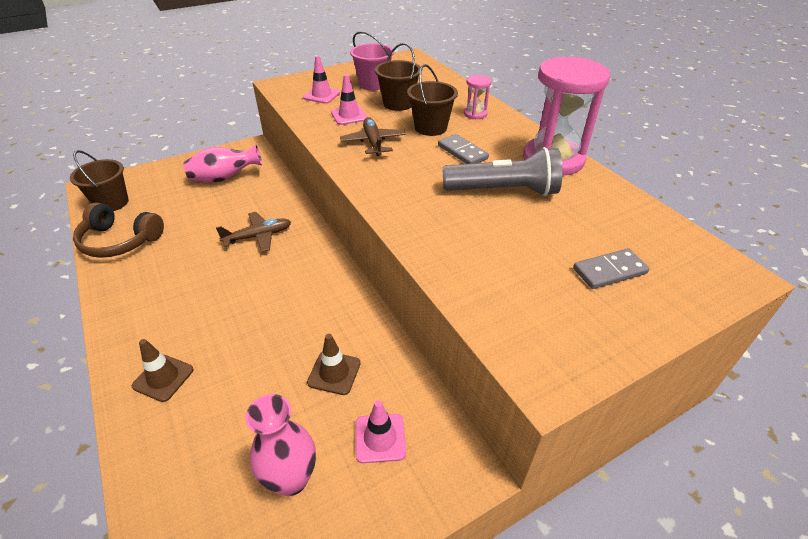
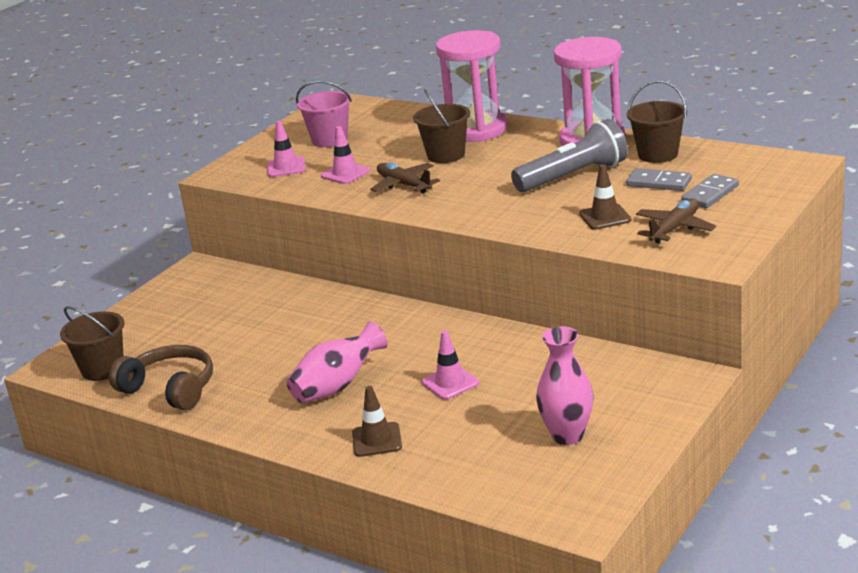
camera: 25 degrees left, 15 degrees down
brown headphones [73,202,164,258] -> brown headphones turned 135 degrees counterclockwise [109,345,213,410]
pink vase [183,145,262,182] -> pink vase moved to [286,321,388,403]
brown plane [216,212,291,252] -> brown plane moved to [636,199,716,243]
brown traffic cone [307,334,361,395] -> brown traffic cone moved to [579,165,632,230]
pink traffic cone [355,400,406,463] -> pink traffic cone moved to [422,331,479,400]
brown bucket [375,43,421,111] -> brown bucket moved to [627,80,687,163]
grey domino [438,134,489,164] -> grey domino moved to [626,168,692,191]
pink hourglass [464,75,491,119] -> pink hourglass [436,30,508,142], size x2.26

